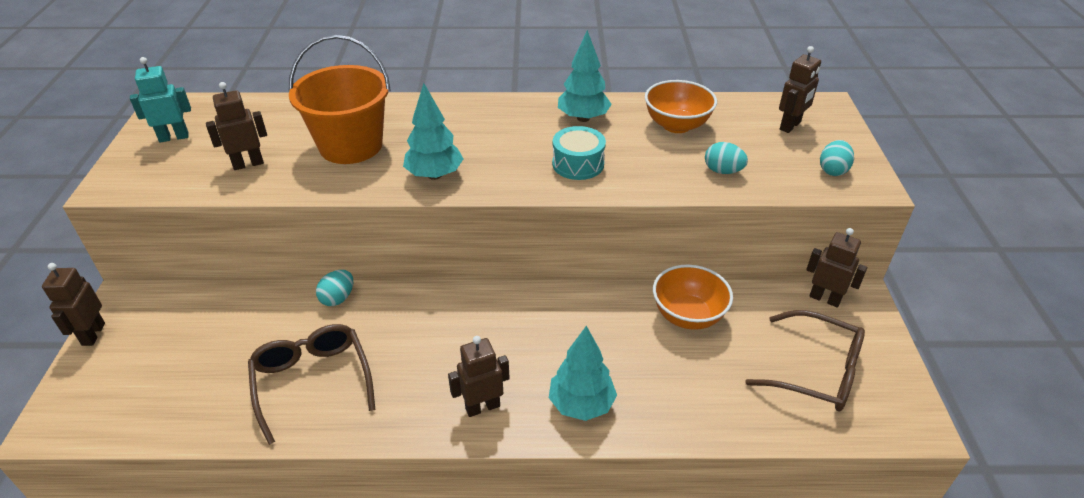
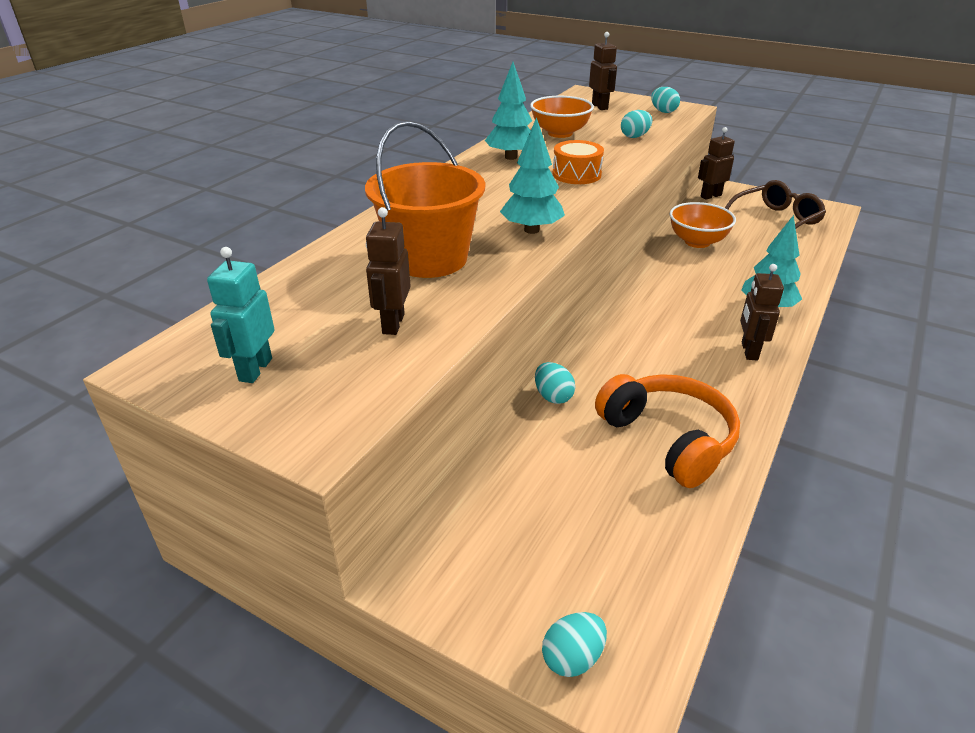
camera: 60 degrees left, 5 degrees down
brown robot [42,263,105,346] -> none
brown glasses [248,324,375,445] -> orange headphones [595,374,740,488]
turquoise drum [552,126,606,180] -> orange drum [552,140,604,184]
none -> turquoise egg [542,612,607,677]

